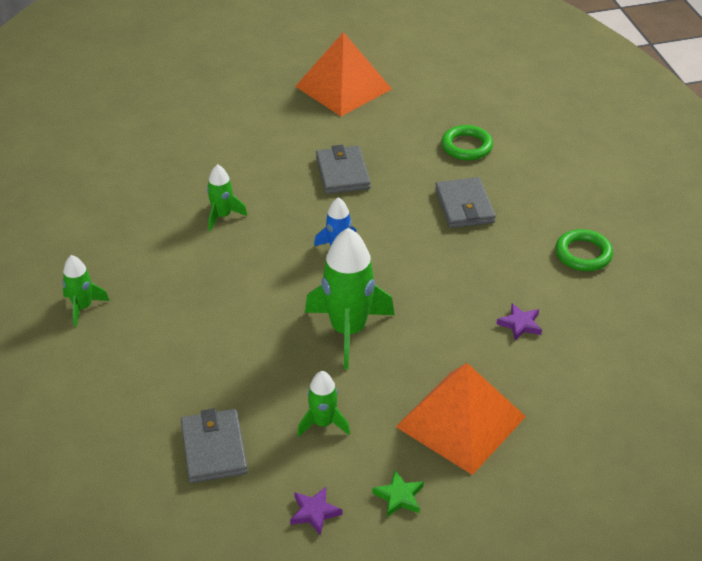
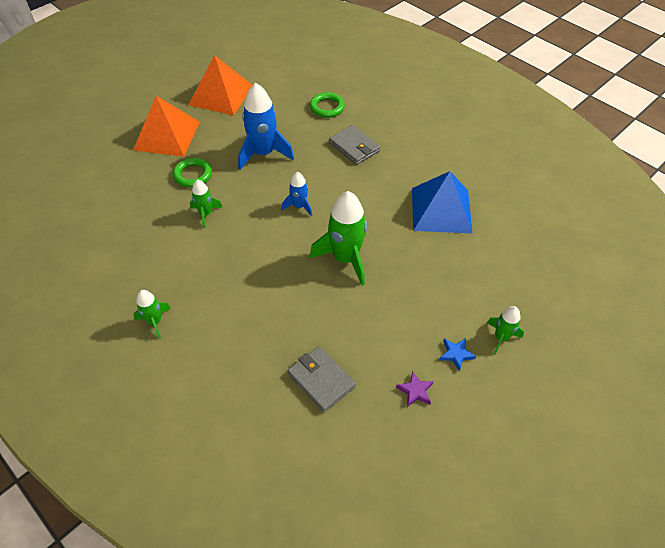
camera: 30 degrees left, 10 degrees up
green rocket [297,371,350,437] -> green rocket moved to [487,306,524,355]
grey wallet [316,145,371,194] -> blue rocket [238,83,294,170]
green star [372,470,424,517] -> blue star [439,338,476,371]
orange pyramid [396,363,526,475] -> orange pyramid moved to [133,96,200,157]
purple star [496,303,542,341] -> blue pyramid [412,171,473,234]
green ring [555,229,613,271] -> green ring moved to [173,158,212,187]

